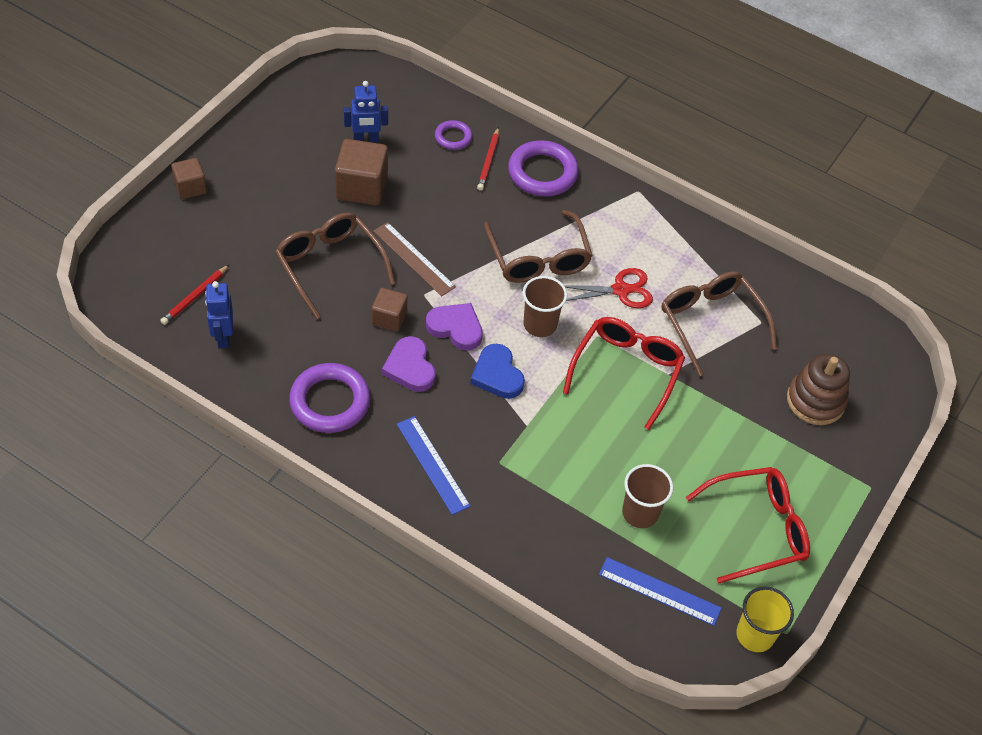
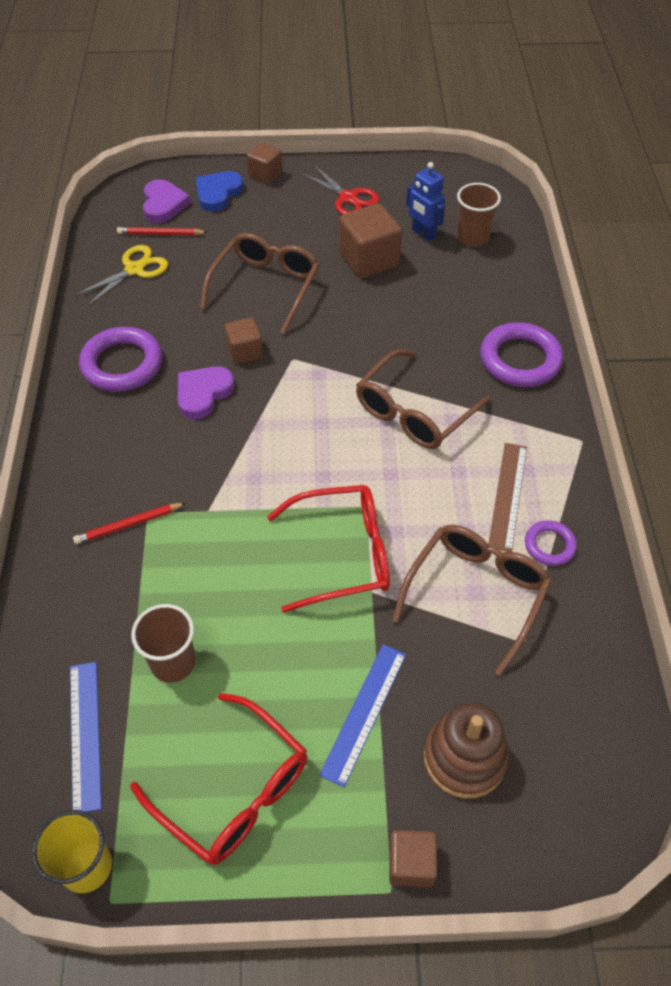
camera: 60 degrees right, 0 degrees up
blue robot [205,281,233,348] -> yellow scissors [75,245,168,307]
brown ruler [373,222,456,296] -> brown ruler moved to [488,443,527,552]
blue ruler [397,416,471,515] -> blue ruler moved to [319,644,406,787]
purple heart [426,303,483,351] -> purple heart moved to [143,179,191,223]
purple ring [435,120,472,150] -> purple ring moved to [525,520,577,566]
blue heart [470,344,525,399] -> blue heart moved to [196,171,243,212]
red pencil [477,127,499,191] -> red pencil moved to [73,503,186,544]
brown cup [523,276,567,337] -> brown cup moved to [457,183,501,247]
red scissors [565,268,653,308] -> red scissors moved to [300,164,379,215]
none -> brown cube [389,830,437,887]

